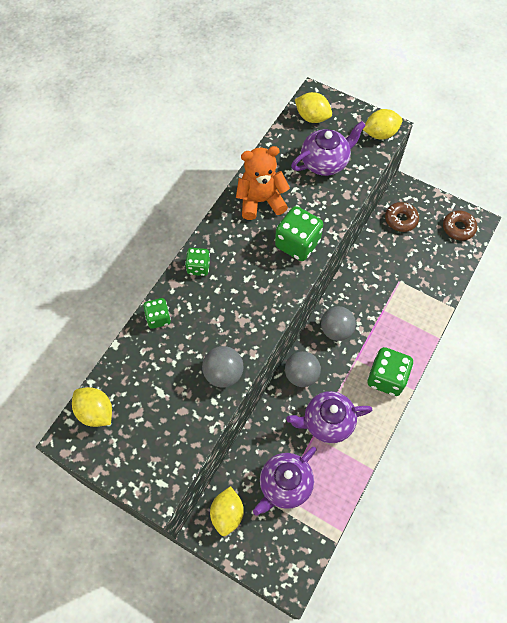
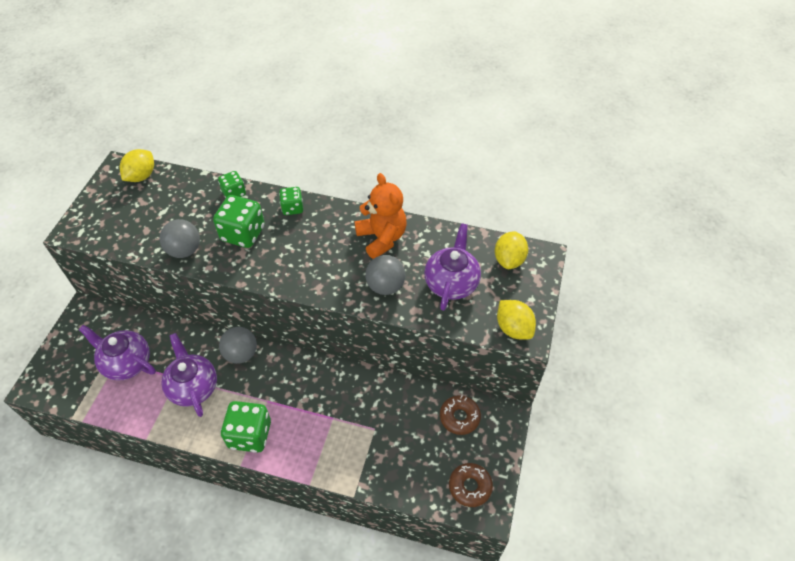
camera: 75 degrees right, 10 degrees down
yellow lemon [210,486,244,536] -> none
green dice [275,206,323,261] -> green dice moved to [213,195,265,248]
purple teapot [291,121,366,176] -> purple teapot turned 120 degrees counterclockwise [424,223,481,311]
grey ball [321,306,356,341] -> grey ball moved to [365,255,405,295]

